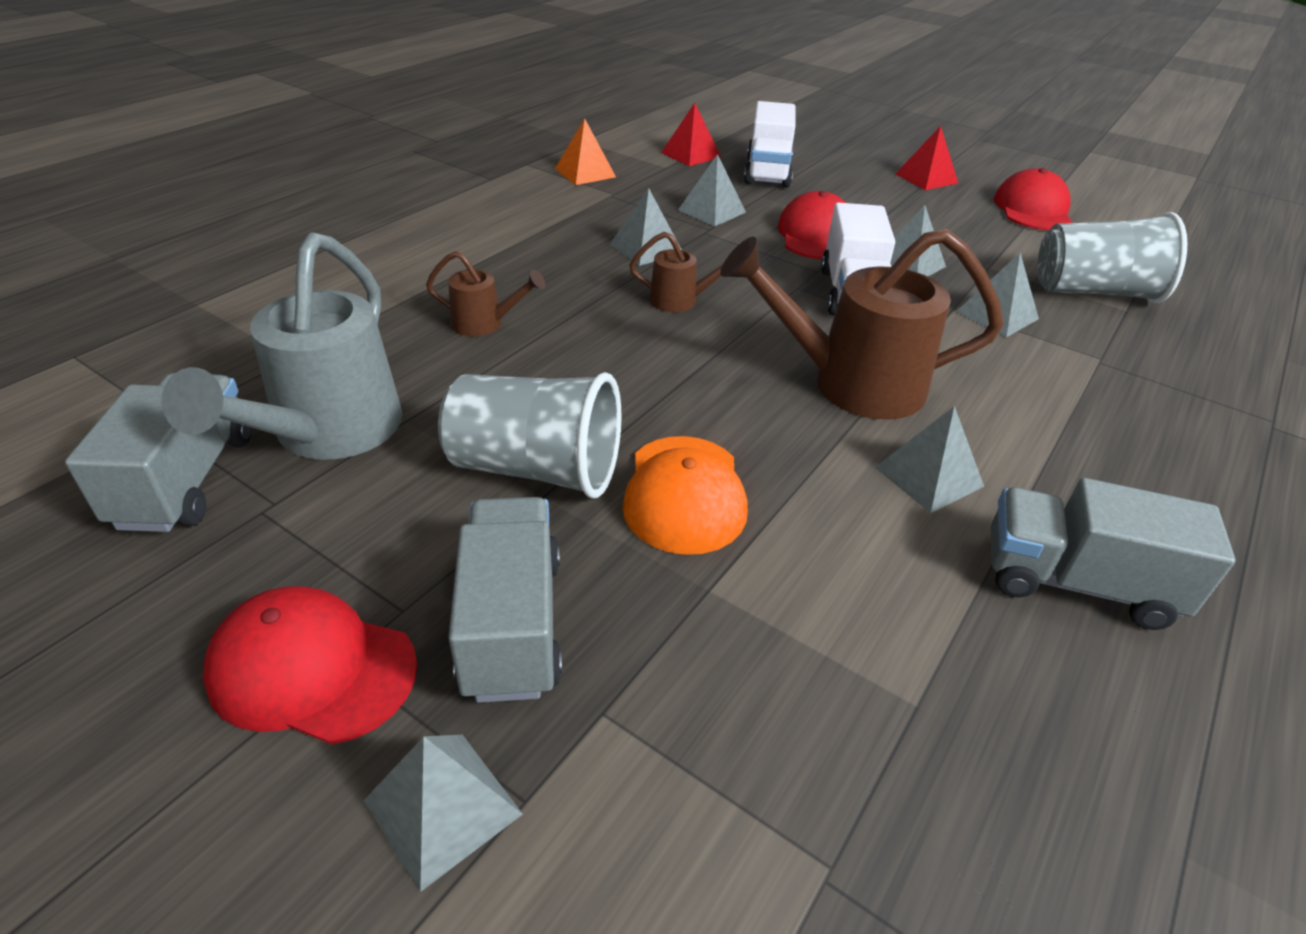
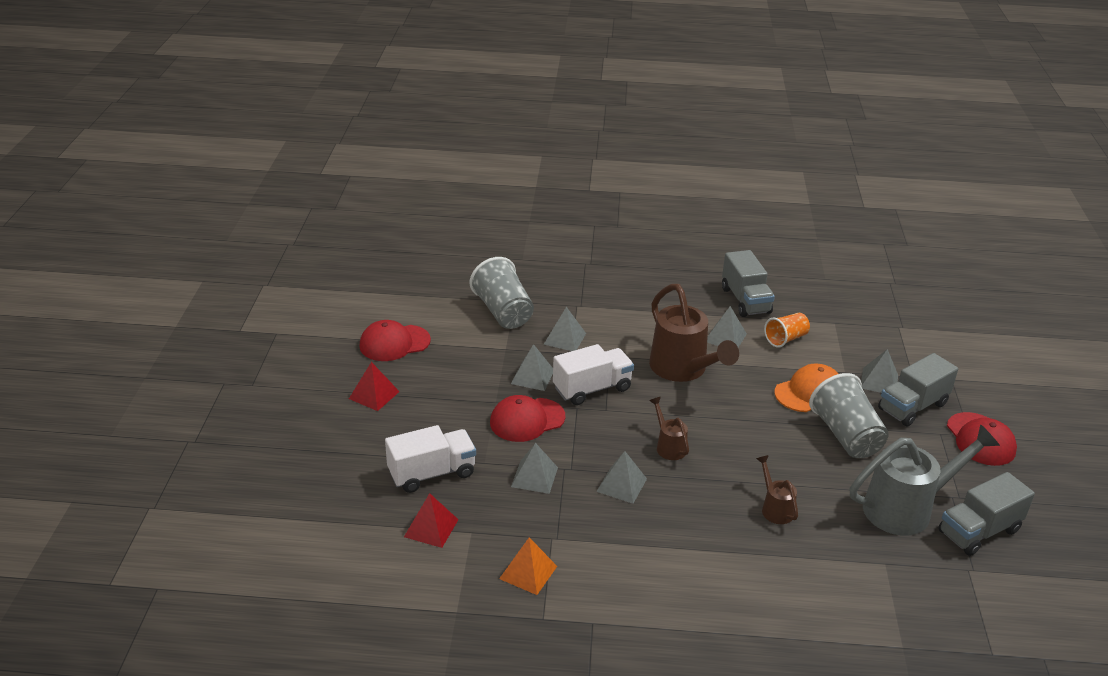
camera: 120 degrees left, 5 degrees down
grey pyramid [364,735,523,892] -> grey pyramid moved to [861,349,898,393]
none -> orange cup [764,313,810,348]

